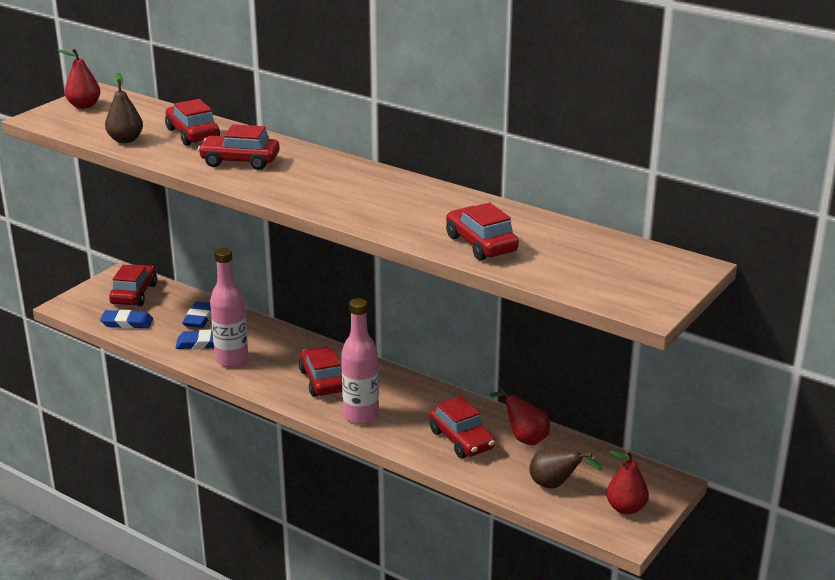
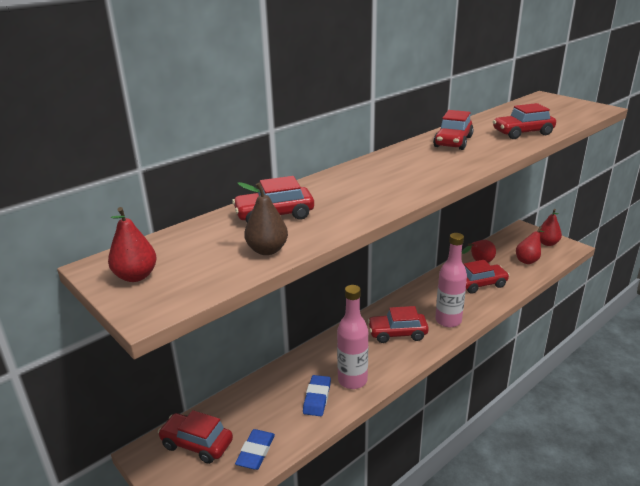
camera: 75 degrees left, 0 degrees up
blue eraser [182,302,211,328] -> none
red car [198,124,280,170] -> red car moved to [433,110,474,150]
brown pear [530,448,602,488] -> red pear [516,226,544,264]

